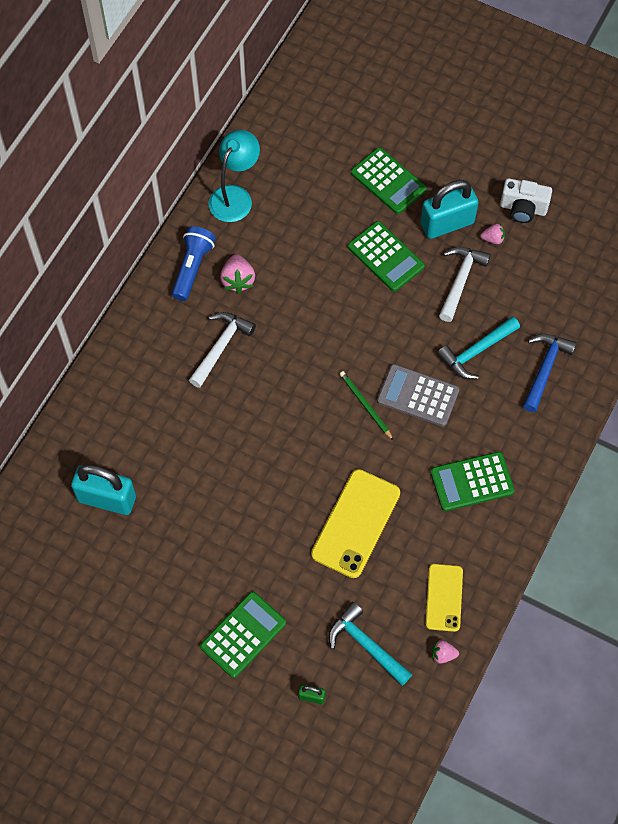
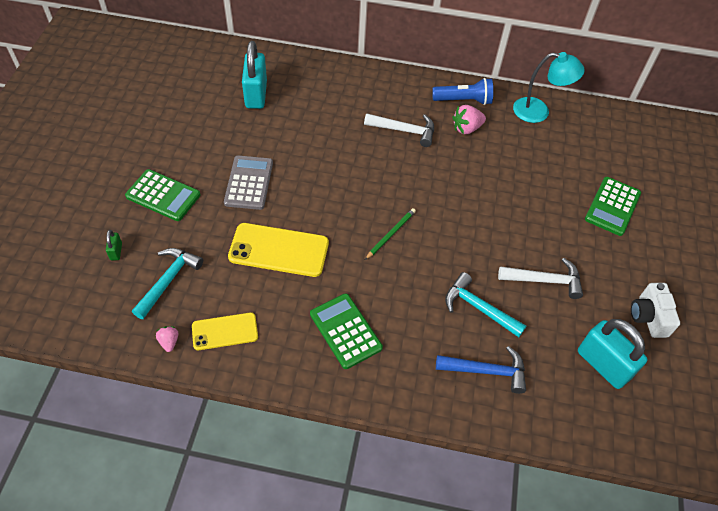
camera: 70 degrees right, 10 degrees down
green calculator [348,221,425,292] -> none
grey calculator [377,364,459,427] -> grey calculator moved to [224,155,273,210]
turquoise padlock [421,180,479,239] -> turquoise padlock moved to [578,319,647,389]
pink strawberry [481,224,505,244] -> none

